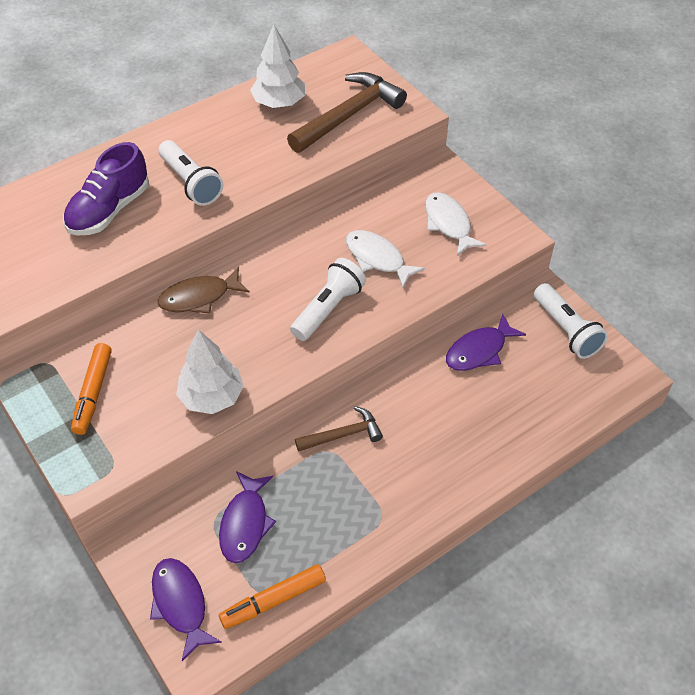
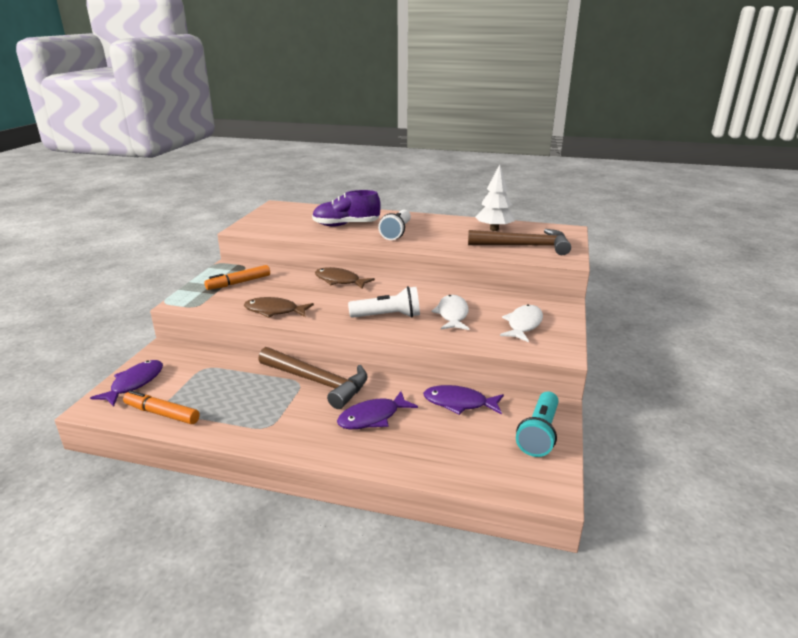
camera: 50 degrees right, 25 degrees down
white tree [176,329,244,414] -> brown fish [244,297,314,318]
purple fish [219,471,276,563] -> purple fish moved to [337,391,418,429]
brown hammer [295,406,383,452] -> brown hammer [258,347,368,409], size x1.79
white flashlight [534,283,608,359] -> turquoise flashlight [516,392,559,457]

